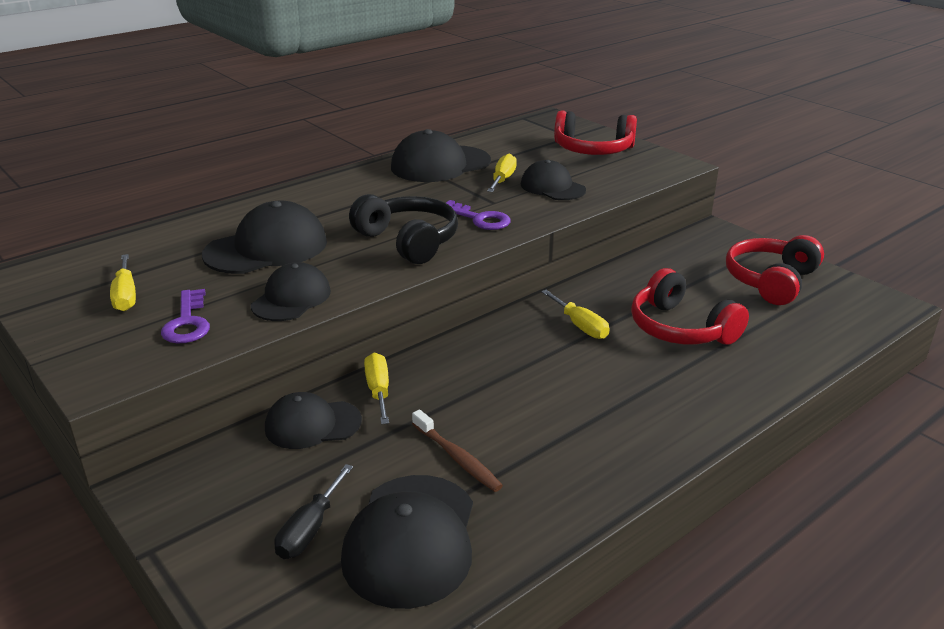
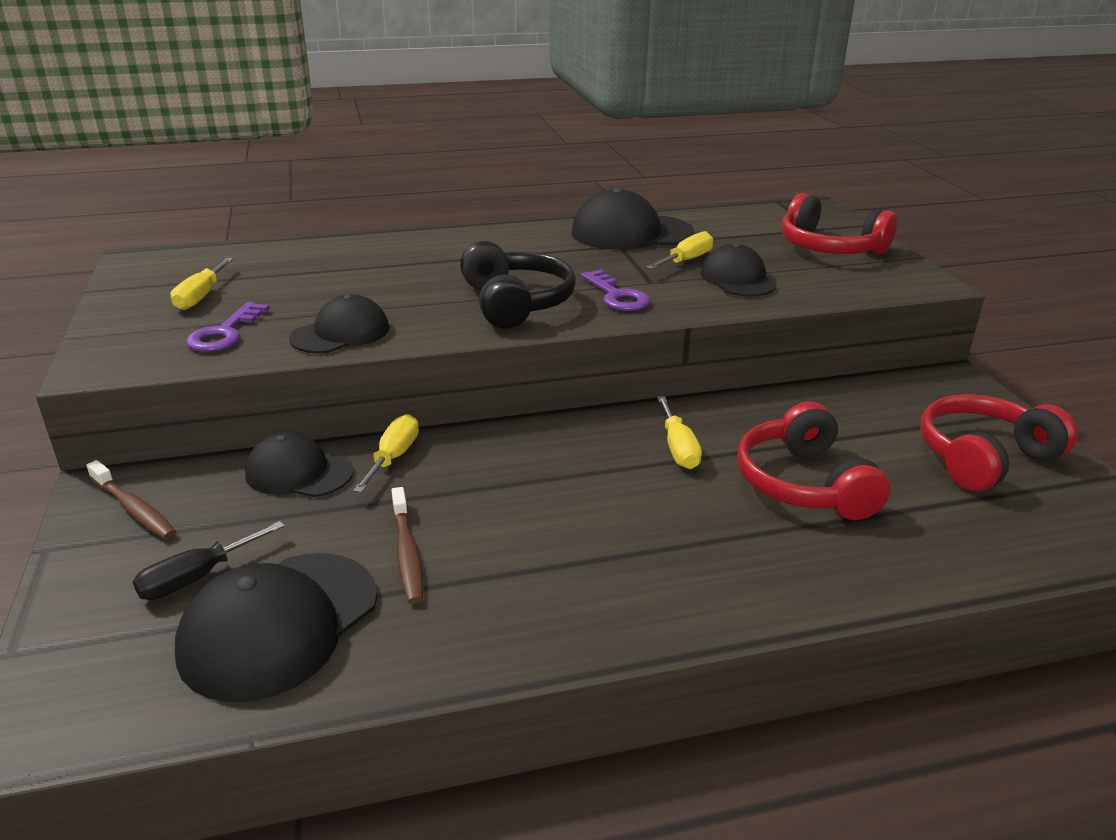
camera: 25 degrees right, 0 degrees up
black cap [202,201,327,274] -> none
none -> brown toothbrush [86,460,176,539]

